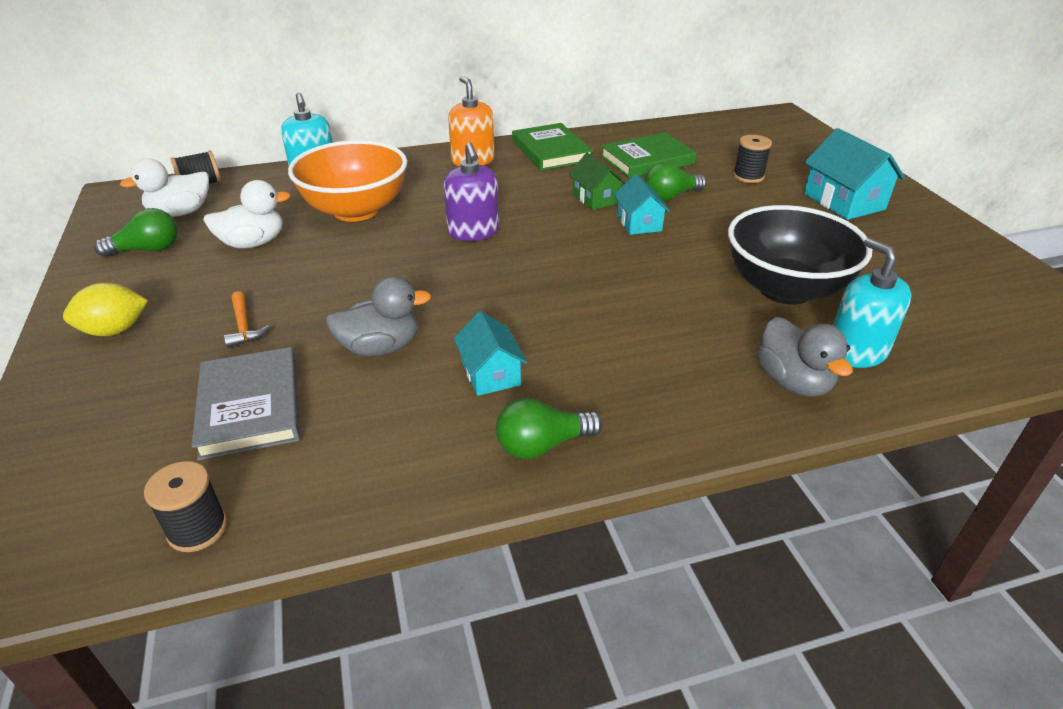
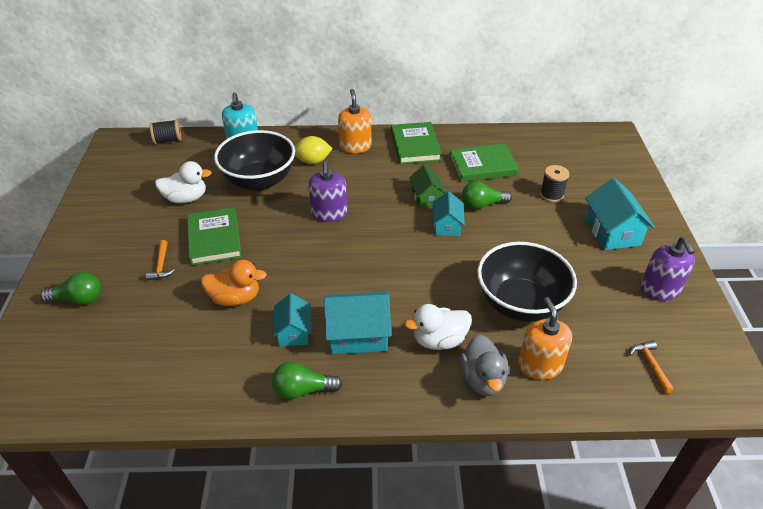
camera: 15 degrees right, 5 degrees up
yellow lemon [63,283,148,336] -> yellow lemon moved to [295,136,333,164]
green light bulb [94,208,178,257] -> green light bulb moved to [40,272,101,305]
white duck [120,158,209,217] -> white duck moved to [404,304,472,350]
black spool [144,461,227,552] -> none
grey book [192,347,300,460] -> none
orange bowl [288,140,407,222] -> black bowl [214,130,295,191]
grey duck [326,276,431,356] -> orange duck [201,260,267,306]
turquoise soap dispenser [833,238,912,368] -> orange soap dispenser [518,297,572,380]
none -> green book [187,207,242,266]
none -> turquoise house [324,292,391,354]
none -> orange hammer [629,340,674,394]
none -> purple soap dispenser [640,237,695,301]

